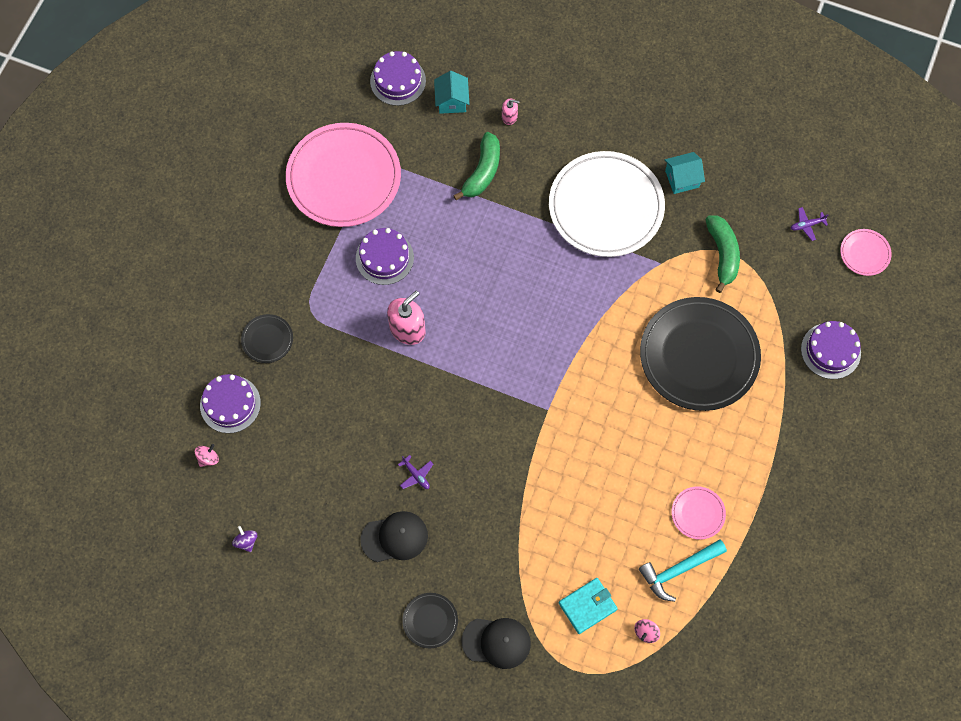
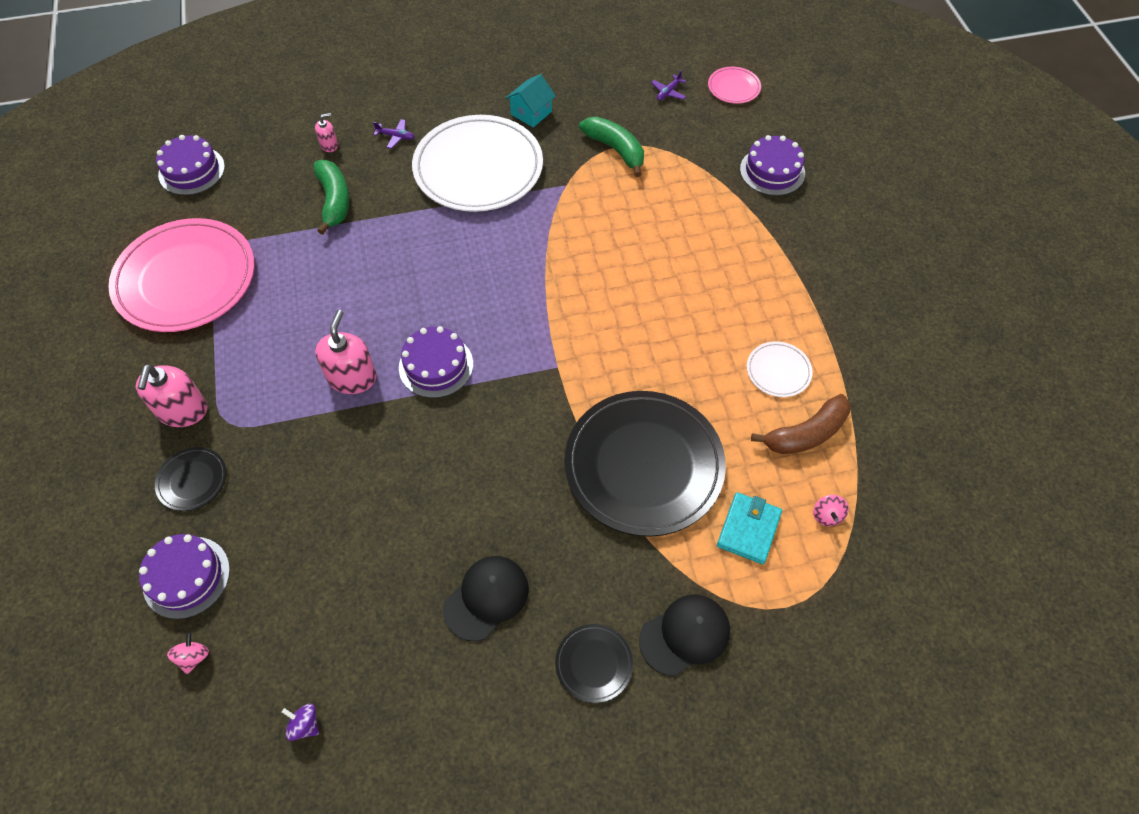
camera: 35 degrees left, 10 degrees down
purple cake [356,228,414,285] -> purple cake moved to [399,326,473,398]
purple plane [398,455,433,489] -> purple plane moved to [373,119,415,149]
turquoise house [434,71,469,114] -> none
turquoise hammer [639,539,727,602] -> brown banana [751,394,850,454]
black plate [640,297,761,411] -> black plate moved to [564,391,726,537]
pink plate [672,486,726,540] -> white plate [747,341,813,397]
none -> pink soap dispenser [136,364,207,427]

